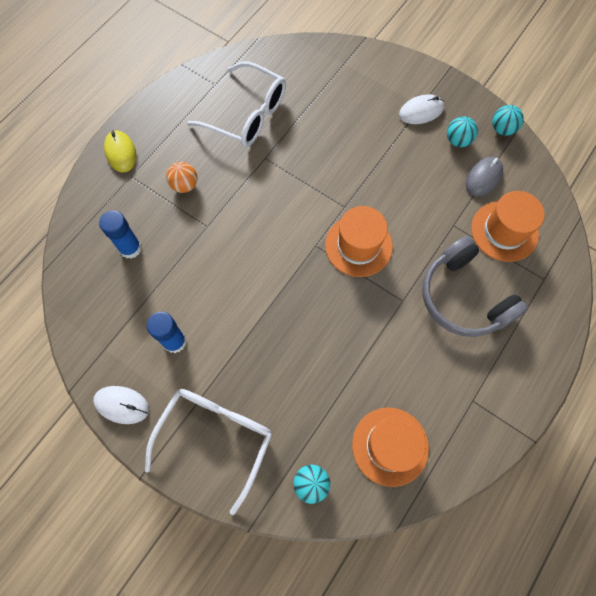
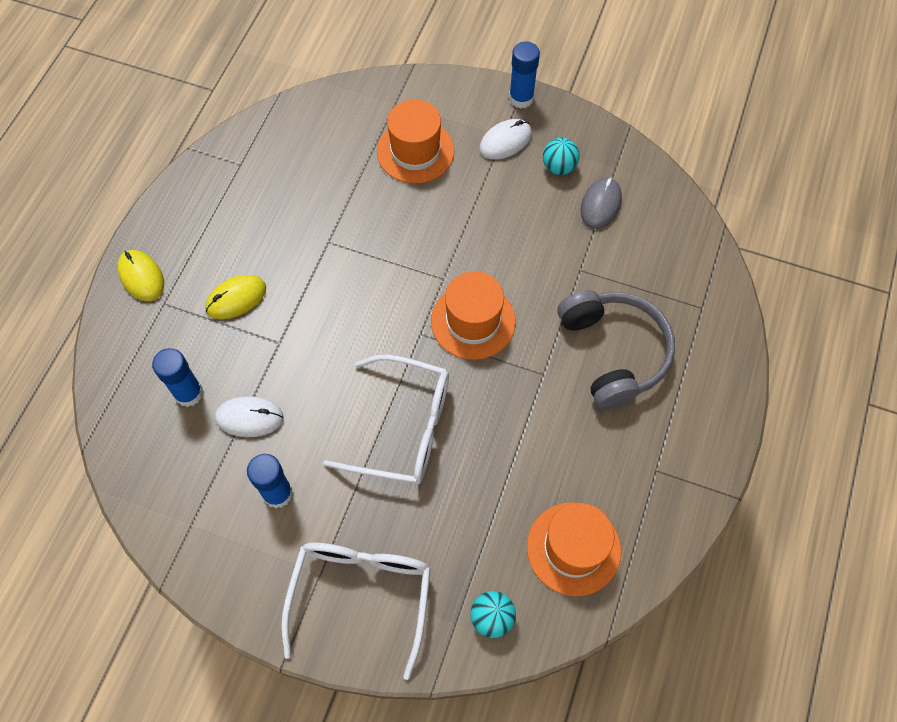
camera: 15 degrees left, 5 degrees down
white mouse [93,386,149,424] -> white mouse moved to [215,396,284,437]
orange ball [166,162,198,193] -> yellow mouse [205,275,266,319]
white glasses [187,62,286,147] -> white glasses moved to [323,354,449,485]
grey headphones [423,236,528,337] -> grey headphones turned 150 degrees counterclockwise [557,290,675,409]
orange hat [471,191,544,262] -> orange hat moved to [377,99,455,184]
turquoise ball [492,105,524,136] -> none
none -> blue glue stick [509,41,540,108]

